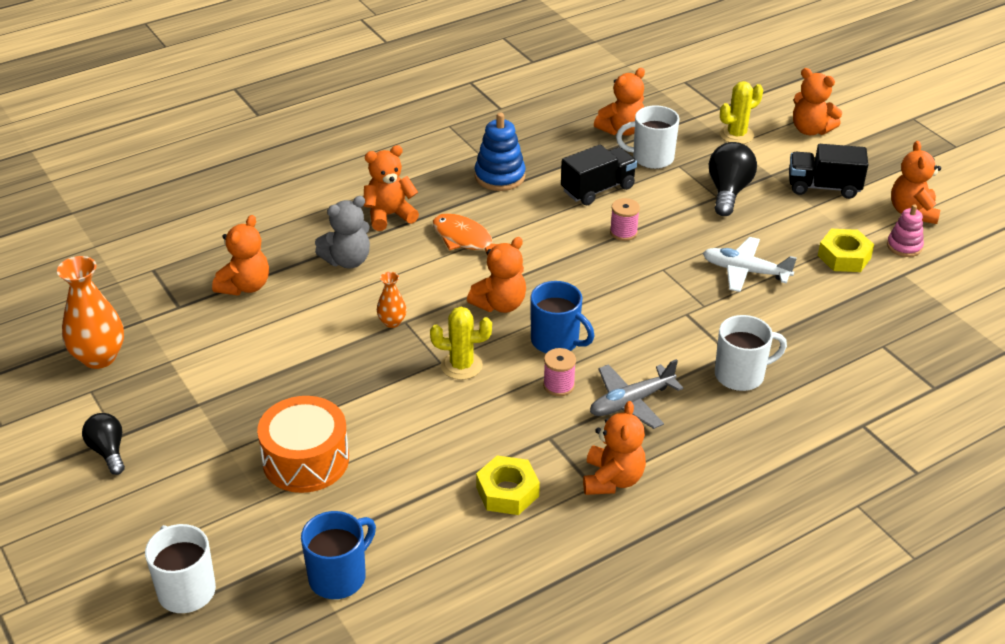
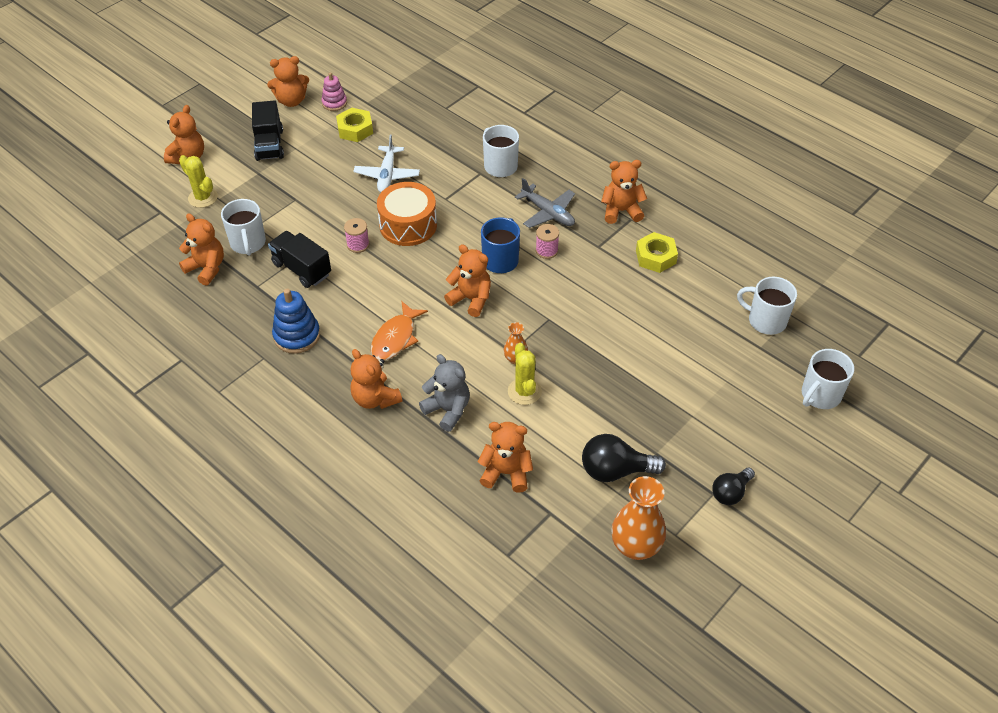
camera: 105 degrees left, 10 degrees up
orange drum [257,396,349,493] -> orange drum moved to [377,182,437,246]
blue mug [301,511,376,599] -> white mug [737,277,797,335]
yellow cactus [430,307,492,380] -> yellow cactus moved to [508,343,542,405]
black light bulb [709,142,757,216] -> black light bulb moved to [582,434,666,482]

